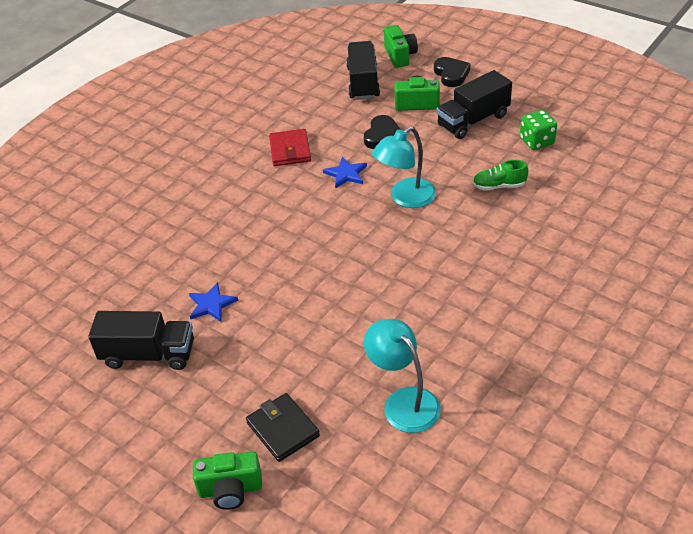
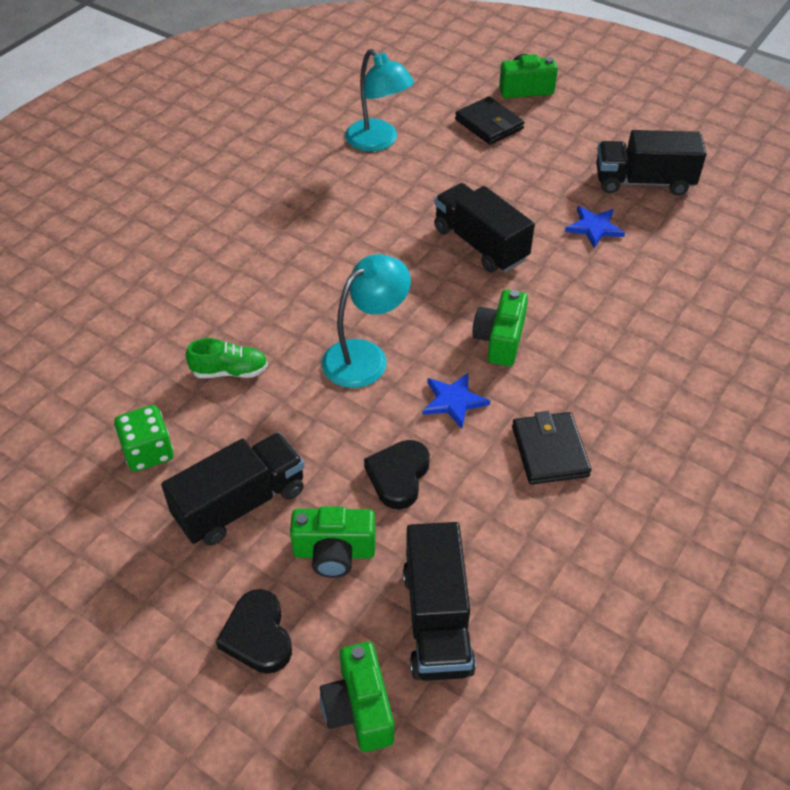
camera: 175 degrees right, 5 degrees up
red wallet [269,129,311,166] -> black wallet [512,411,591,485]
none -> black truck [434,183,535,273]
none -> green camera [472,289,528,366]

